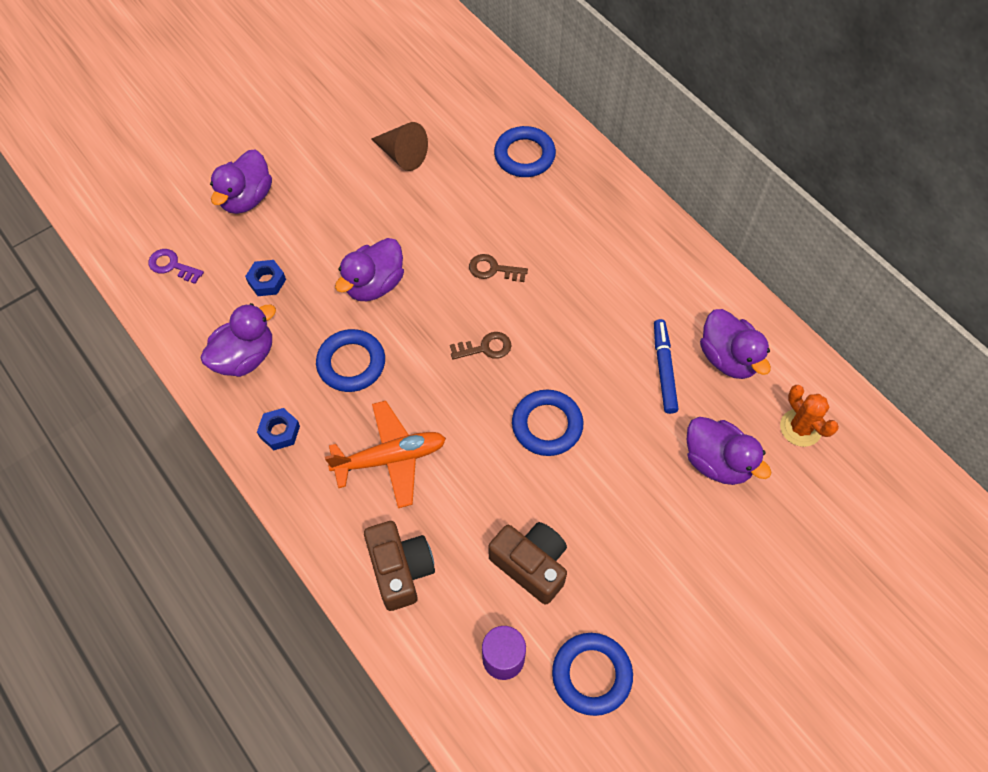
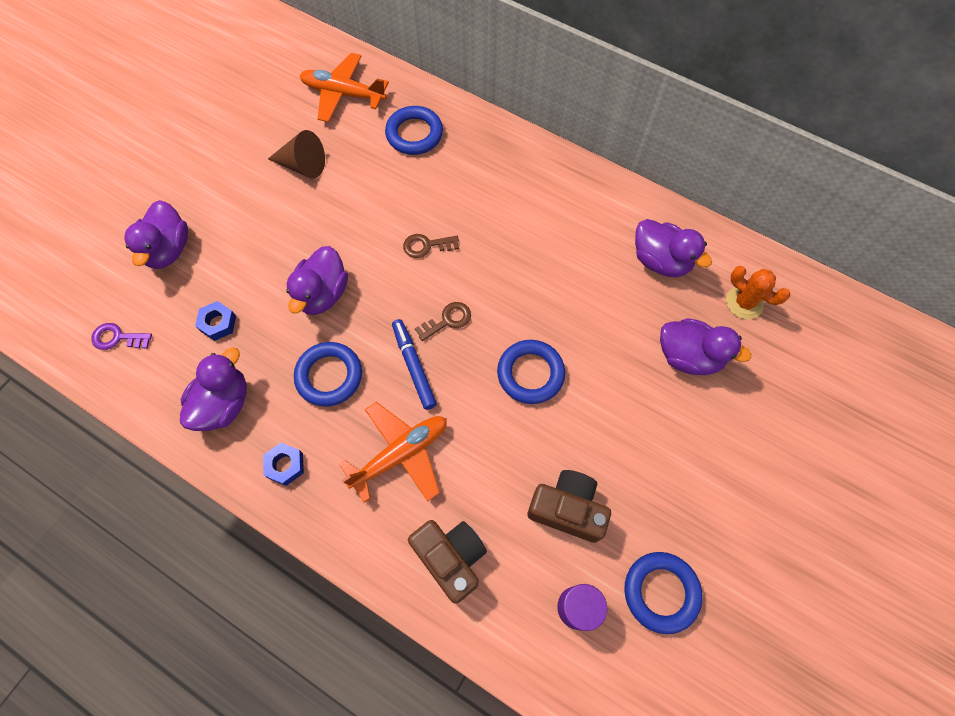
camera: 20 degrees left, 5 degrees up
blue marker [654,319,678,414] -> blue marker moved to [392,319,437,410]
none -> orange plane [300,53,389,122]

